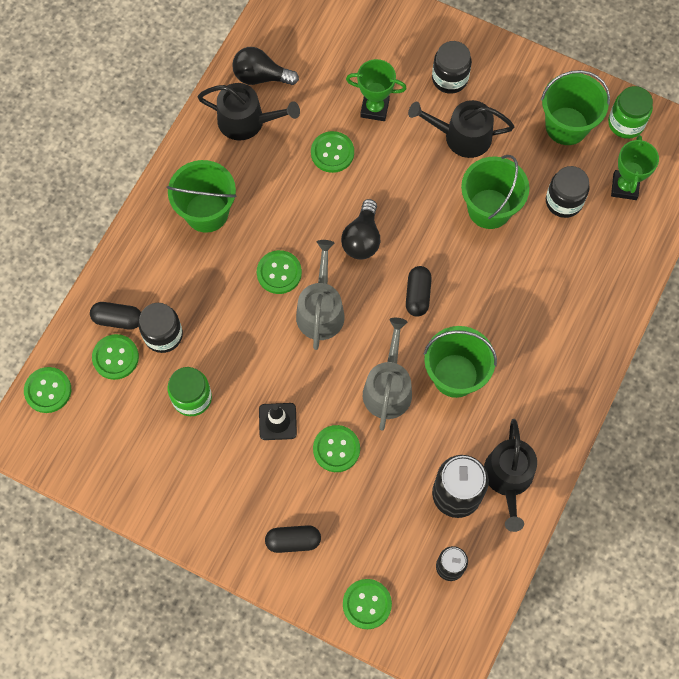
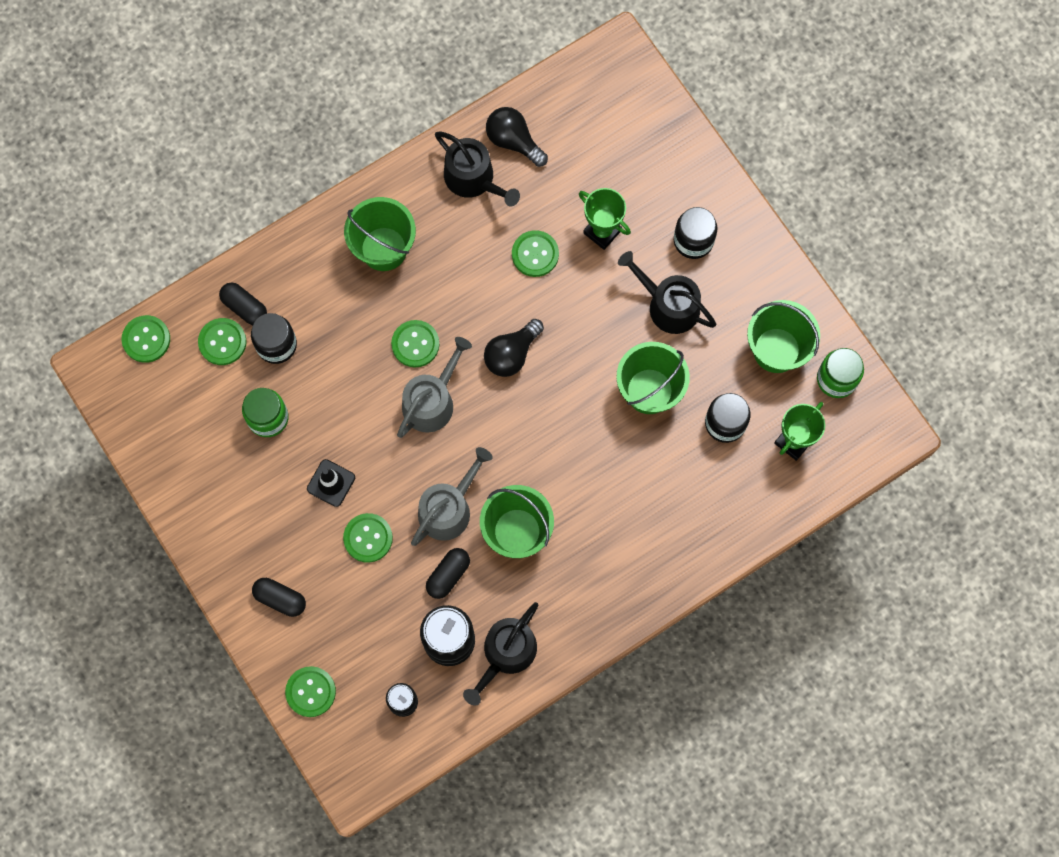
camera: 30 degrees right, 5 degrees up
black capsule [406,266,432,317] -> black capsule moved to [426,548,470,599]

